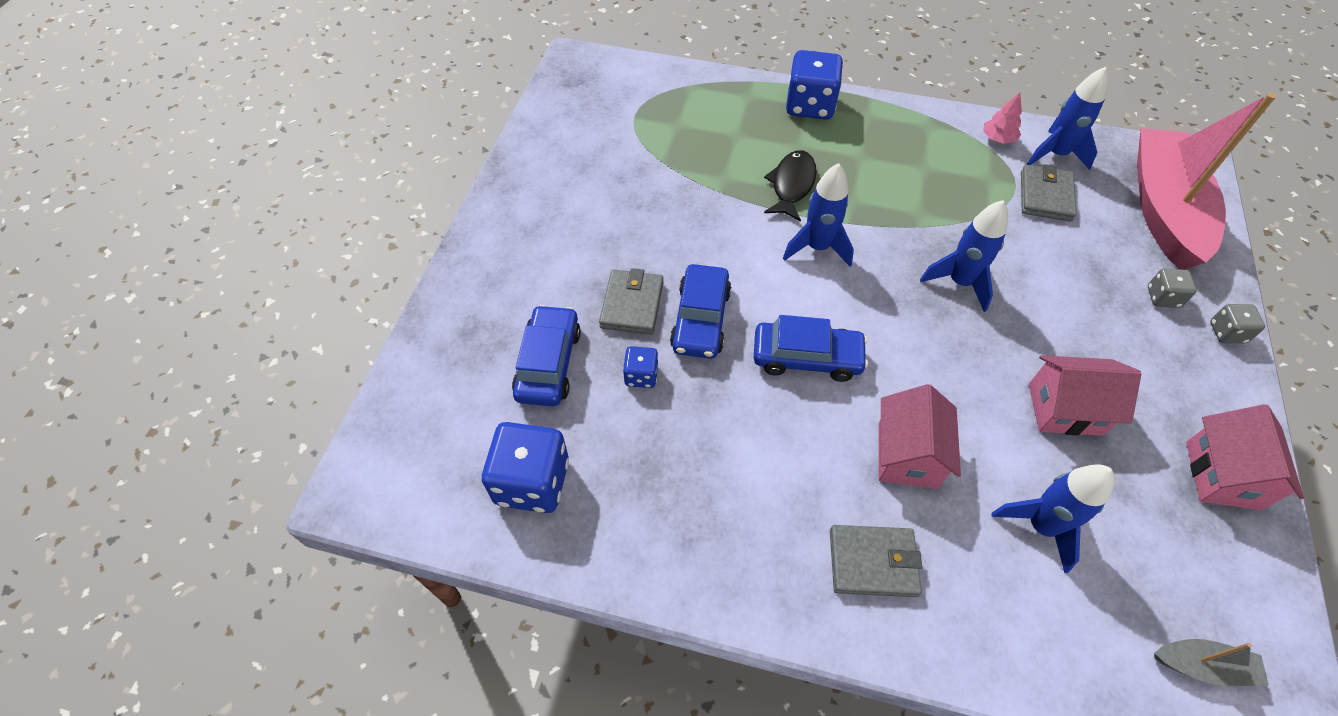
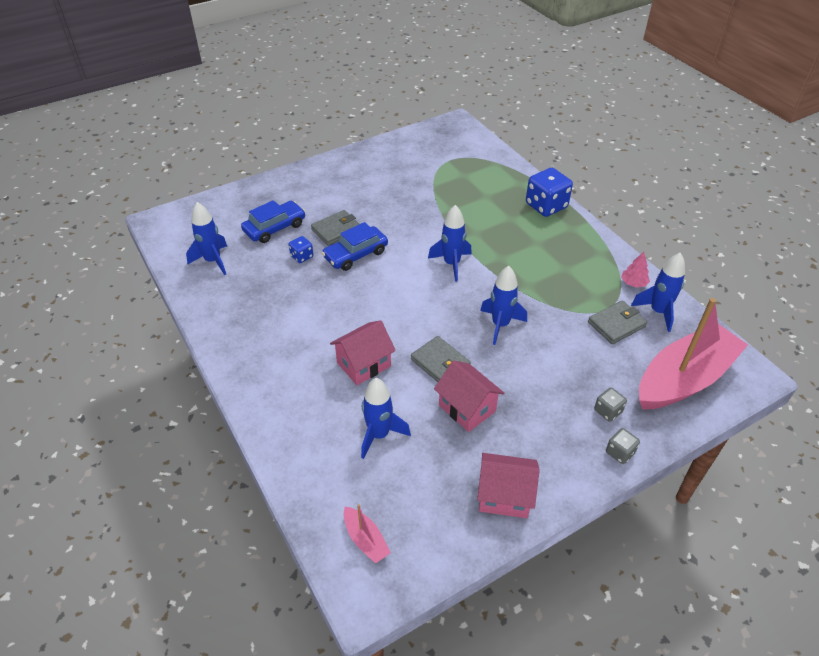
camera: 45 degrees right, 10 degrees down
blue dice [482,422,569,513] -> blue rocket [186,202,227,275]
blue car [754,315,868,382] -> none
black fish [764,150,817,222] -> none
grey wallet [830,525,922,597] -> grey wallet moved to [411,336,471,382]
grey boat [1154,639,1269,686] -> pink boat [344,504,391,564]
pink house [1186,404,1304,510] -> pink house turned 45 degrees clockwise [477,453,540,518]

